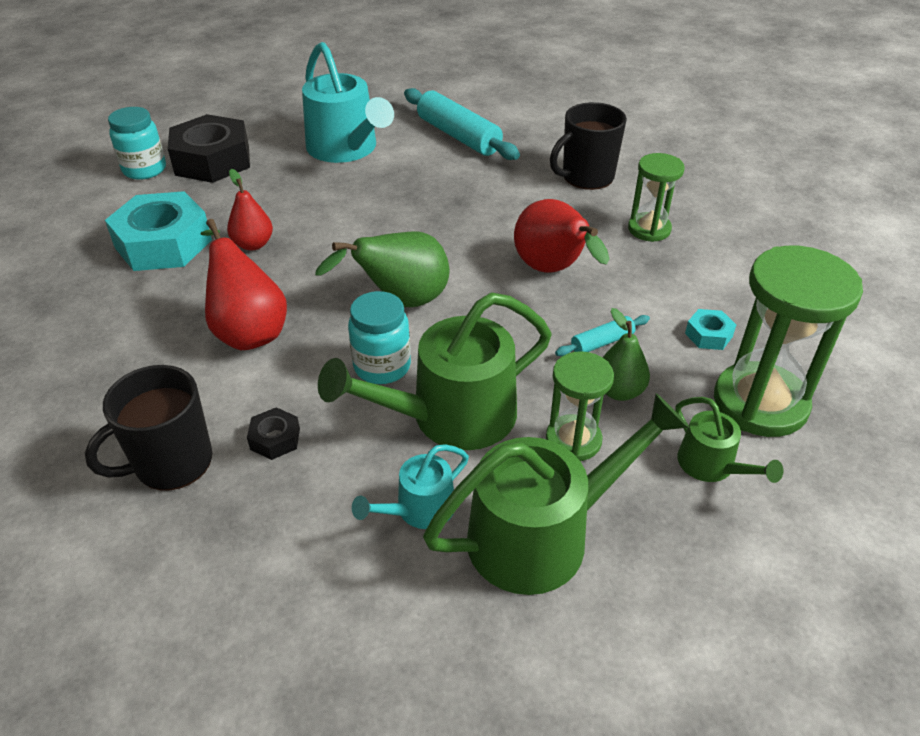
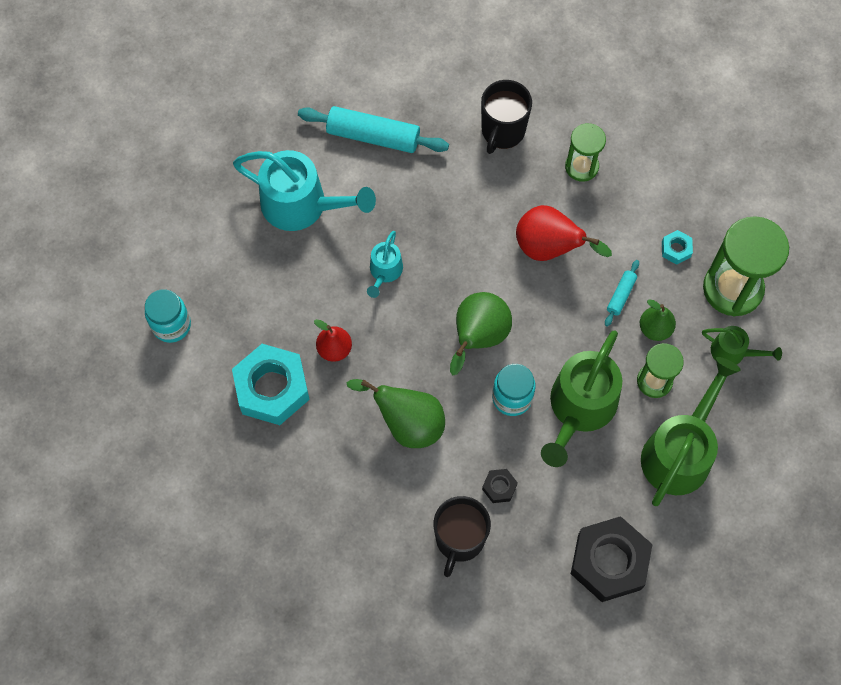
camera: 35 degrees left, 25 degrees up
black nut [168,114,250,183] -> black nut moved to [571,516,653,602]
red pear [200,219,287,350] -> green pear [347,379,445,448]
turquoise watering can [352,444,469,529] -> turquoise watering can moved to [367,231,403,298]

